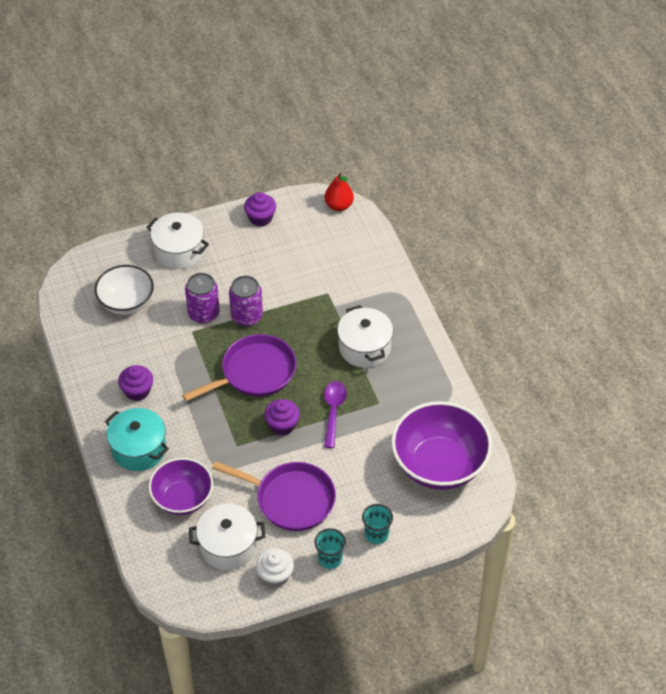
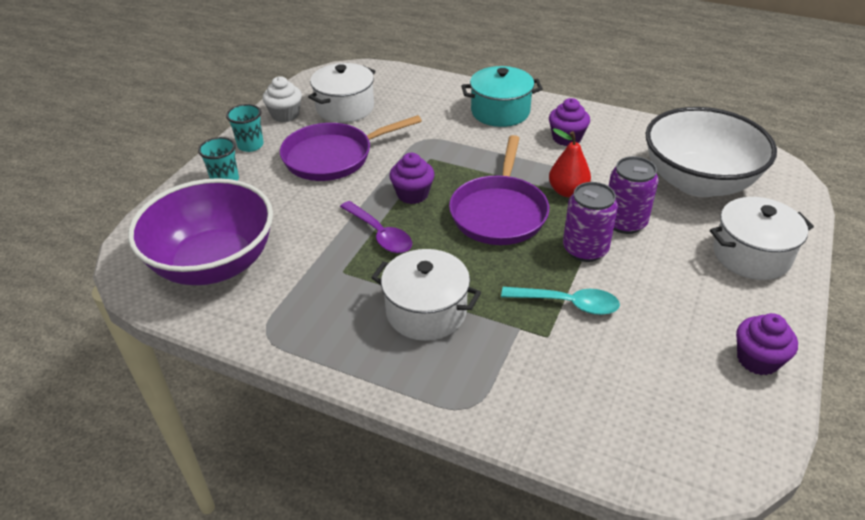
camera: 135 degrees right, 10 degrees down
white bowl [94,265,154,315] -> white bowl [646,107,777,197], size x1.57
purple bowl [149,458,213,515] -> none
red pear [324,172,354,211] -> red pear moved to [549,128,591,197]
none -> turquoise spoon [501,287,620,315]

